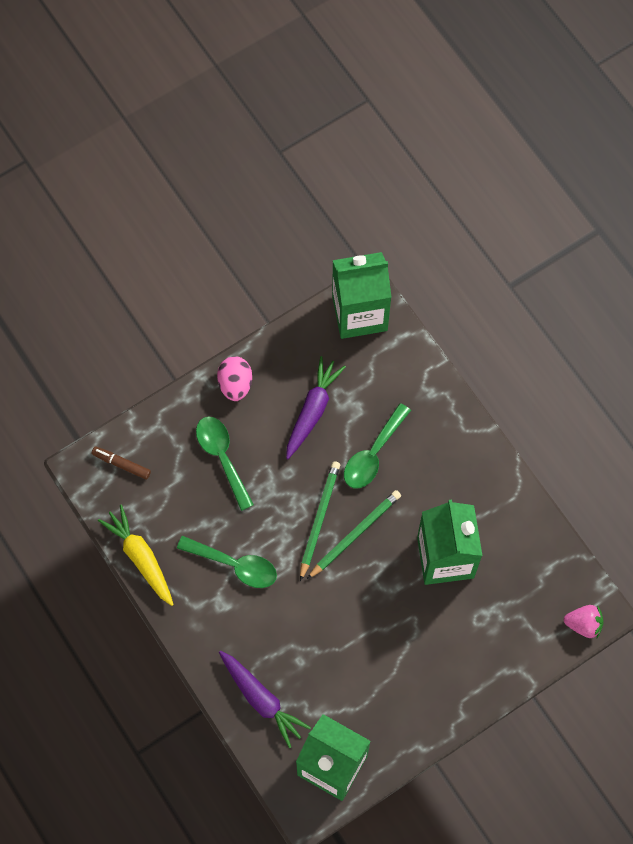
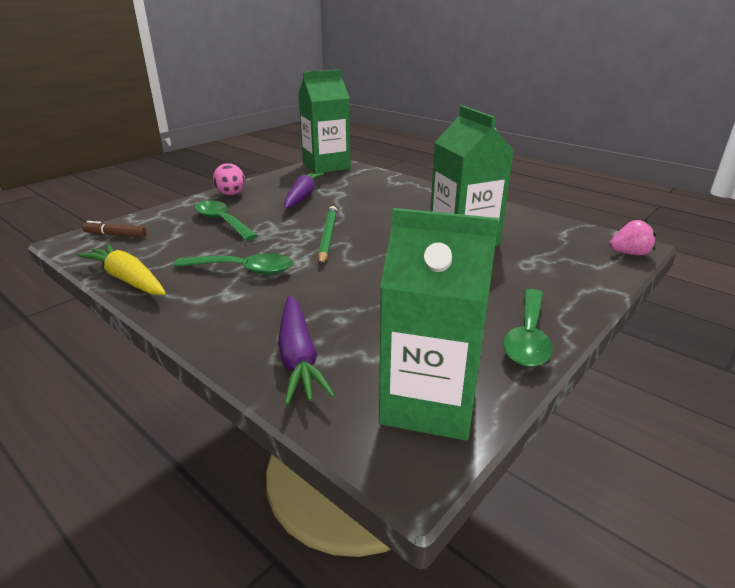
camera: 15 degrees left, 40 degrees down
purple carrot [219,651,311,748] -> purple carrot turned 45 degrees clockwise [278,296,335,405]
green pencil [307,490,401,579] -> none
green spoon [344,403,411,488] -> green spoon moved to [503,289,553,367]

